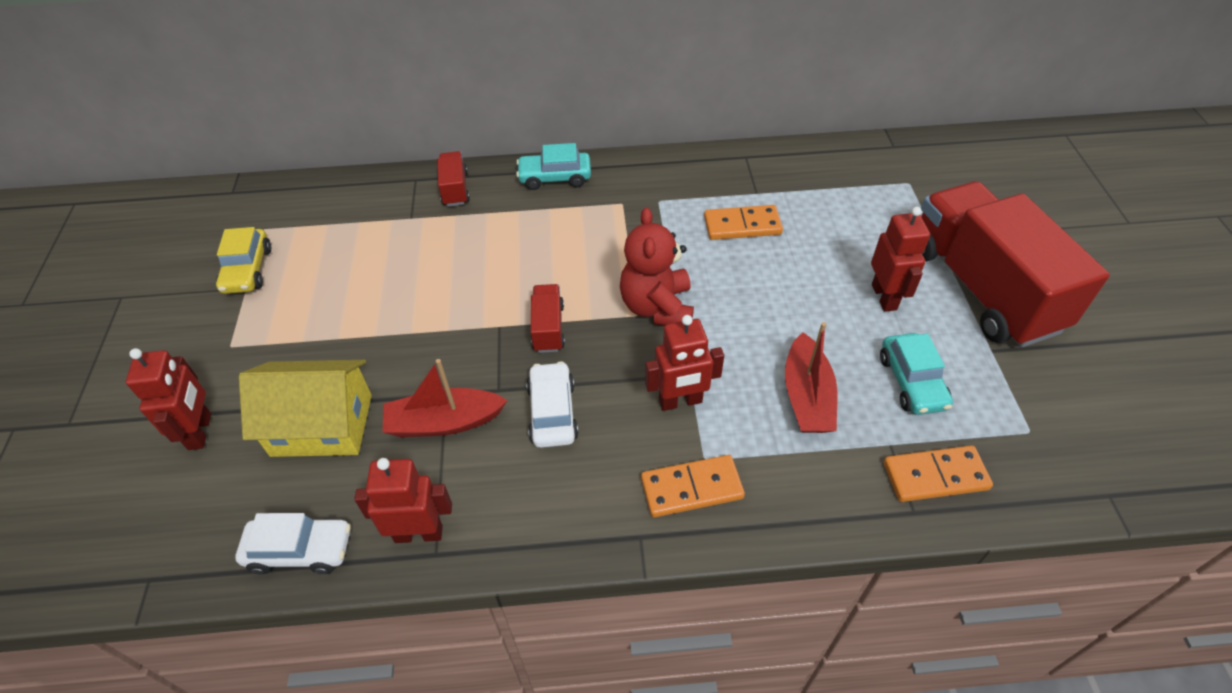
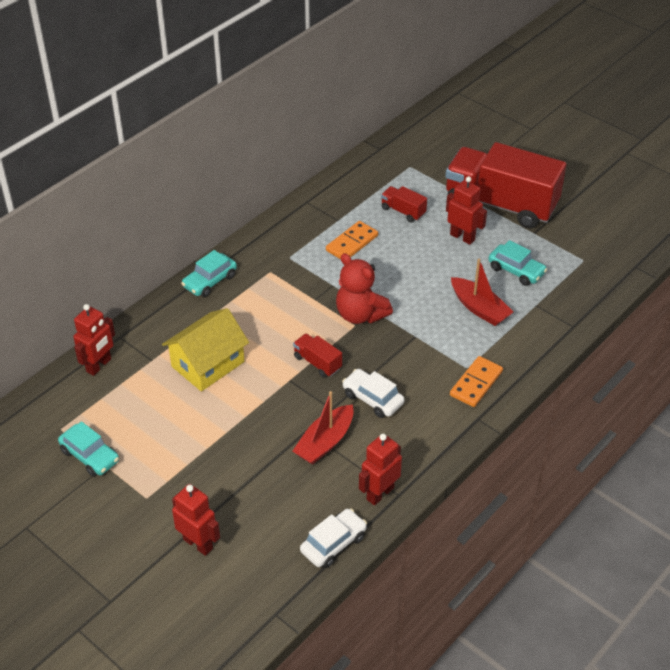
camera: 45 degrees left, 5 degrees down
yellow car [216,227,271,294] -> turquoise car [58,421,119,477]
yellow house [239,360,372,457] -> yellow house moved to [162,308,249,392]
red truck [437,151,470,207] -> red truck moved to [381,186,427,222]
red robot [645,315,724,411] -> red robot moved to [73,304,115,376]
orange domino [884,445,993,502] -> none

